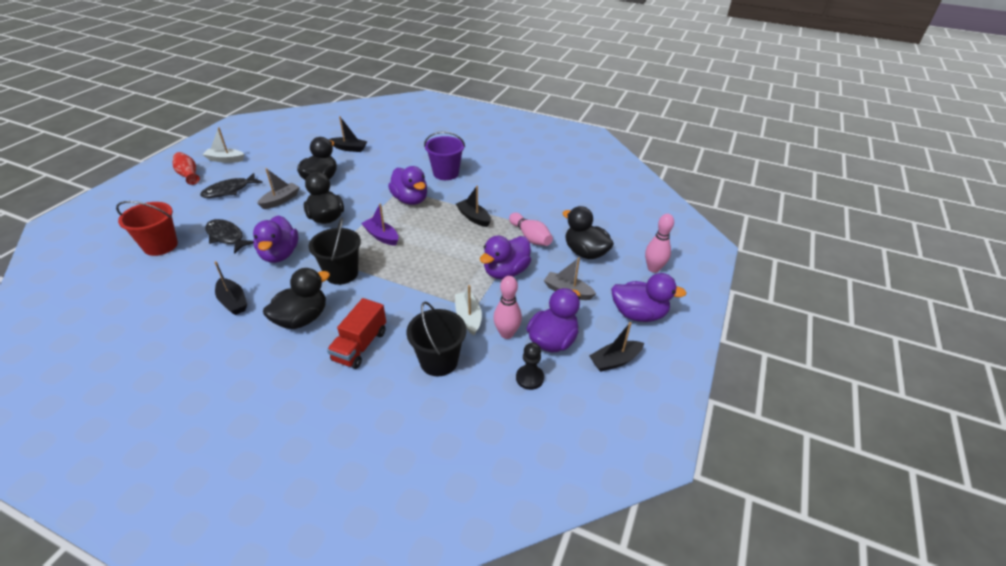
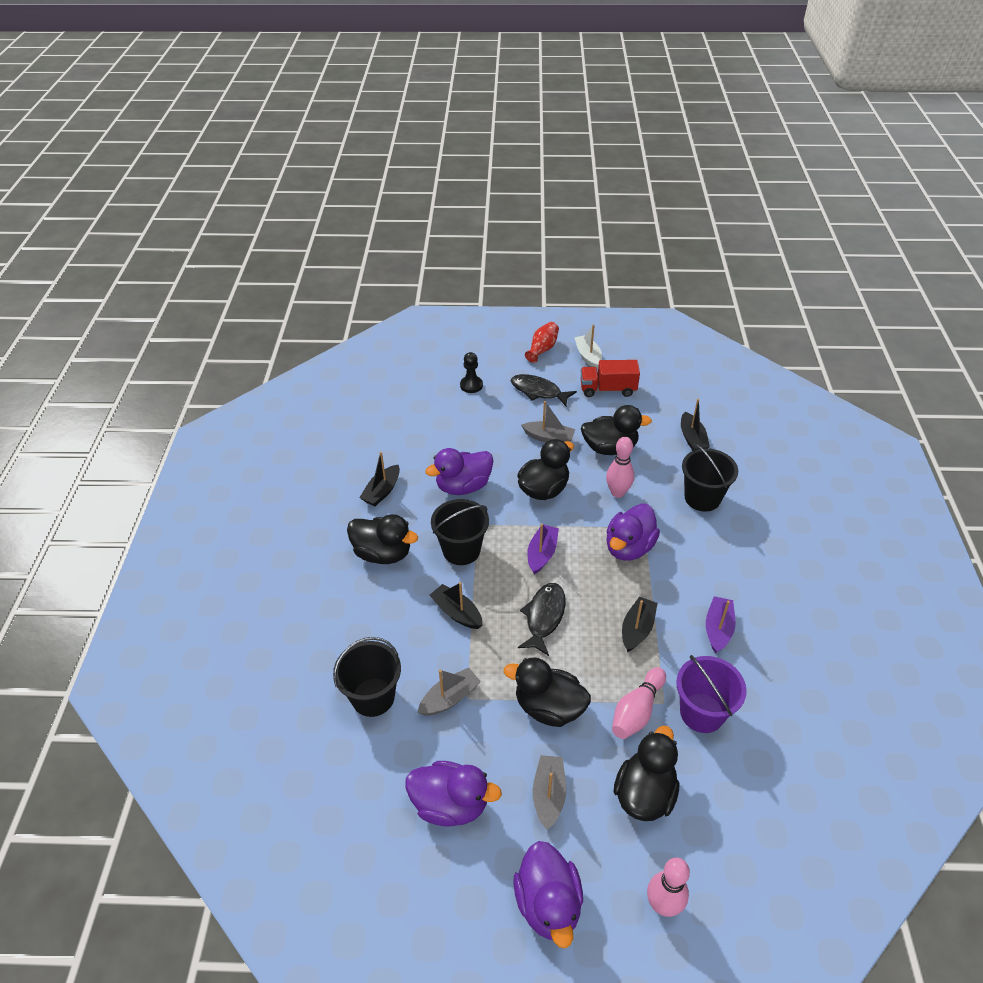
camera: 70 degrees right, 5 degrees up
red bucket [116,201,178,256] -> none
black fish [205,219,254,254] -> black fish moved to [518,583,565,656]
red truck [327,298,386,369] -> red truck moved to [581,360,640,397]
purple bucket [424,131,465,180] -> purple bucket moved to [676,655,747,733]
white boat [455,285,482,335] -> grey boat [417,668,481,716]
purple duck [480,236,531,279] -> black duck [504,657,591,727]
pink bowling pin [493,276,522,339] -> pink bowling pin moved to [606,437,634,498]
black pawn [516,343,544,390] -> black pawn moved to [460,352,483,393]
black boat [589,322,644,372] -> black boat moved to [429,582,482,629]
none -> black bucket [682,444,738,512]
none -> purple boat [706,596,735,654]

